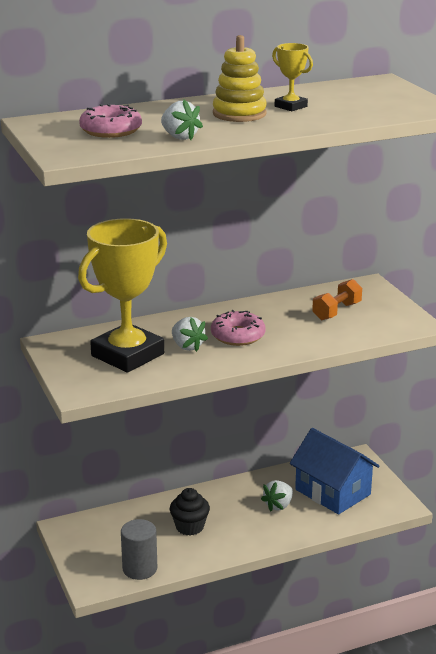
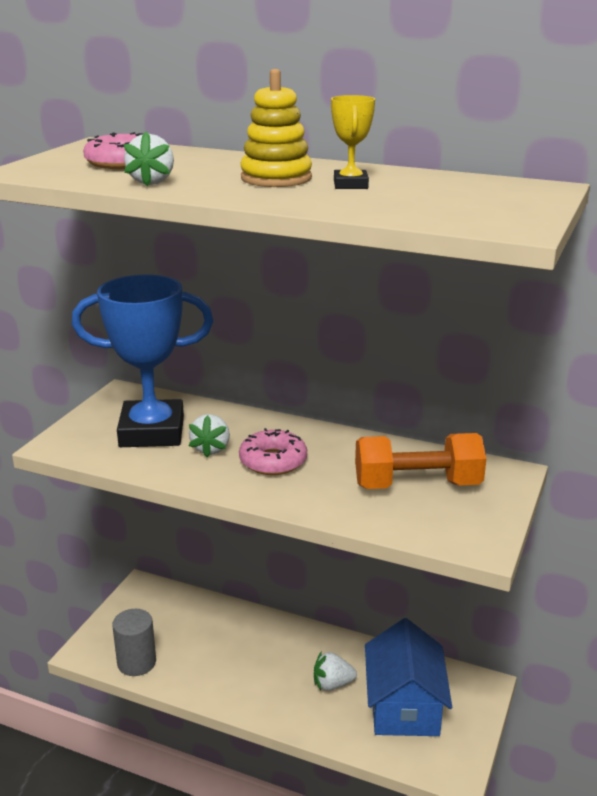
camera: 45 degrees right, 0 degrees up
yellow trophy [78,218,167,373] -> blue trophy [72,275,213,447]
black cupcake [170,488,210,535] -> none
orange dumbbell [312,279,362,320] -> orange dumbbell [355,433,486,489], size x1.59

